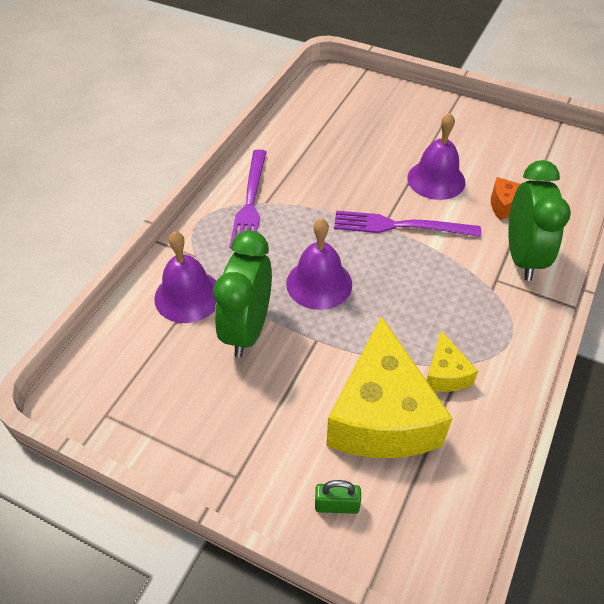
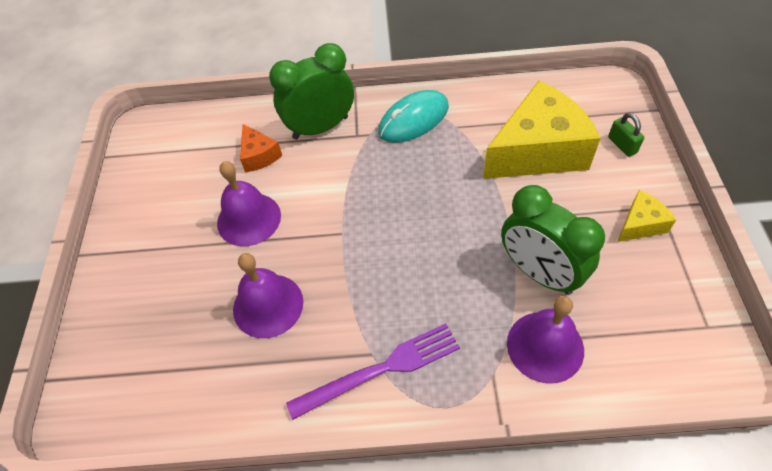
camera: 115 degrees left, 5 degrees up
green clock [213,230,272,357] -> green clock turned 60 degrees clockwise [501,185,605,295]
purple bell [286,218,352,310] -> purple bell moved to [233,253,303,338]
purple fork [334,211,481,237] -> none
yellow cheese [426,331,478,392] -> yellow cheese moved to [617,190,676,242]
none -> turquoise mouse [378,90,449,143]

